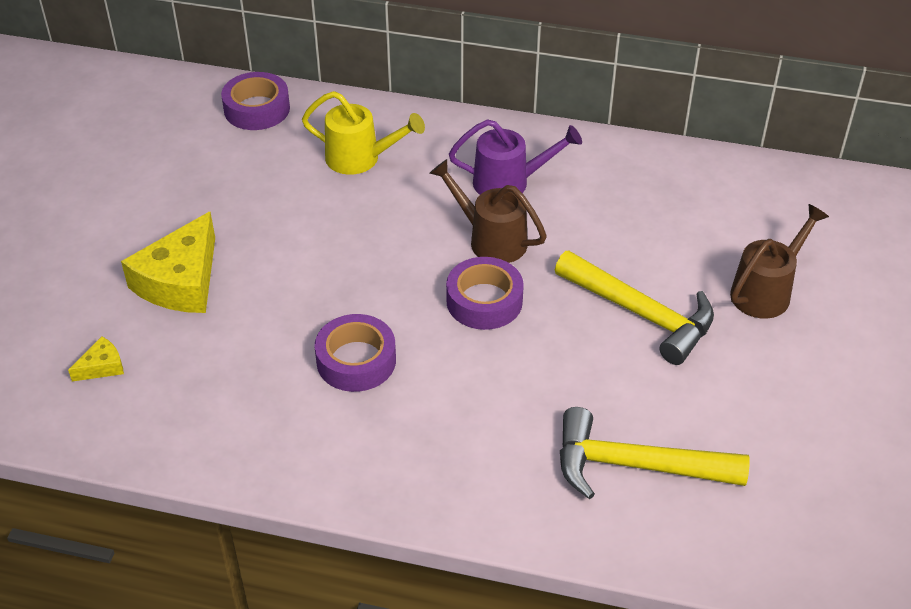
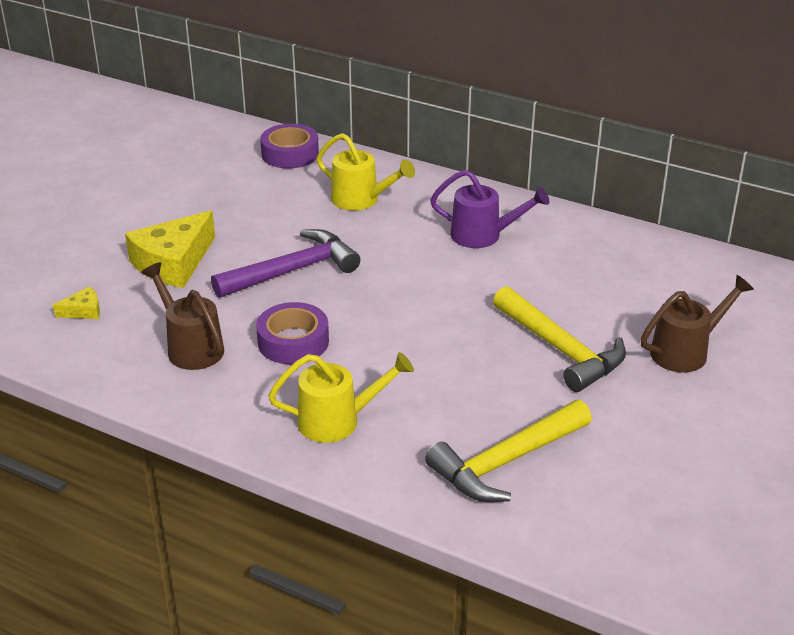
camera: 15 degrees right, 10 degrees down
brown watering can [430,159,547,263] -> brown watering can moved to [141,262,224,370]
purple tape [446,257,524,330] -> none
yellow hammer [560,407,750,499] -> yellow hammer turned 60 degrees counterclockwise [425,400,592,502]
none -> purple hammer [211,229,360,298]
none -> yellow watering can [268,352,414,443]

